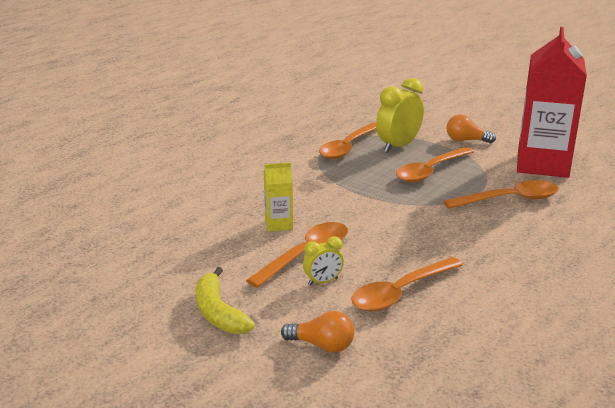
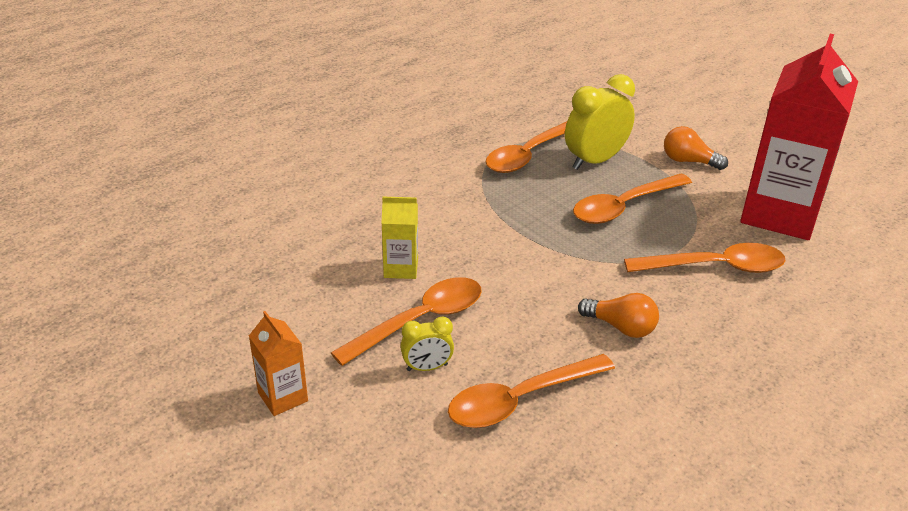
camera: 10 degrees right, 10 degrees up
yellow banana [196,267,255,334] -> orange carton [249,311,308,416]
orange light bulb [281,311,354,353] -> orange light bulb moved to [578,293,659,338]

